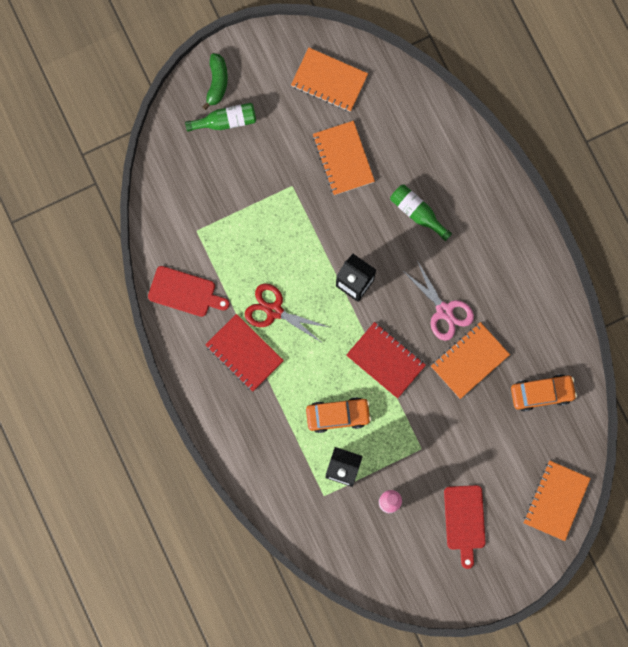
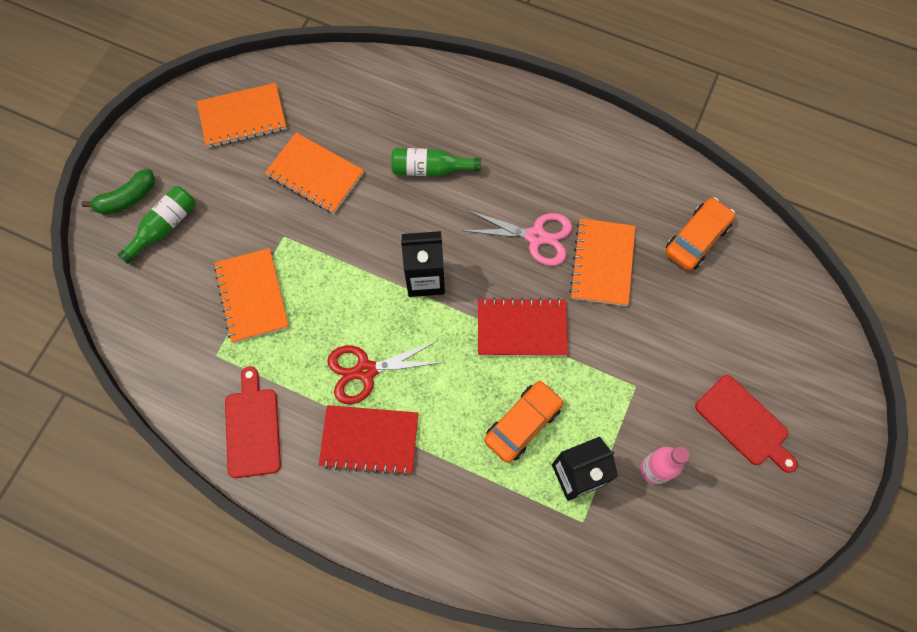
camera: 40 degrees left, 10 degrees down
red cutting board [148,266,230,317] -> red cutting board turned 75 degrees counterclockwise [225,366,281,478]
green banana [202,53,228,110] -> green banana turned 90 degrees clockwise [81,169,155,215]
orange notebook [524,460,591,541] -> orange notebook moved to [214,248,289,343]

